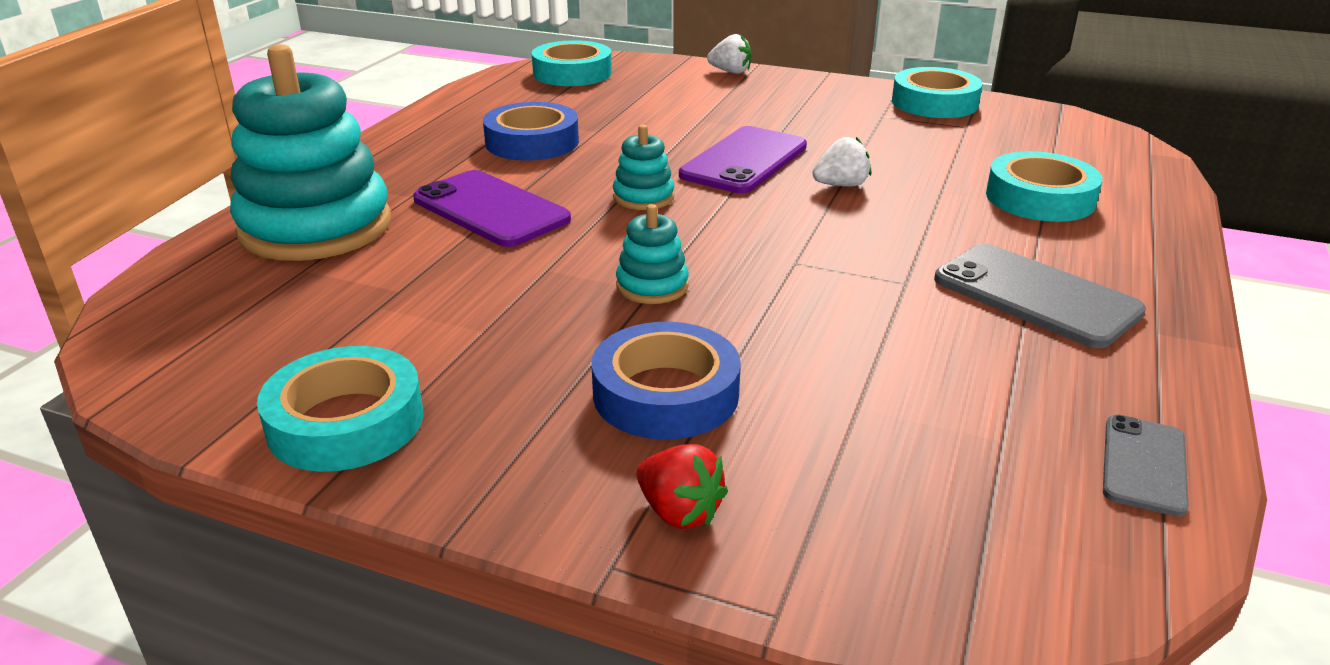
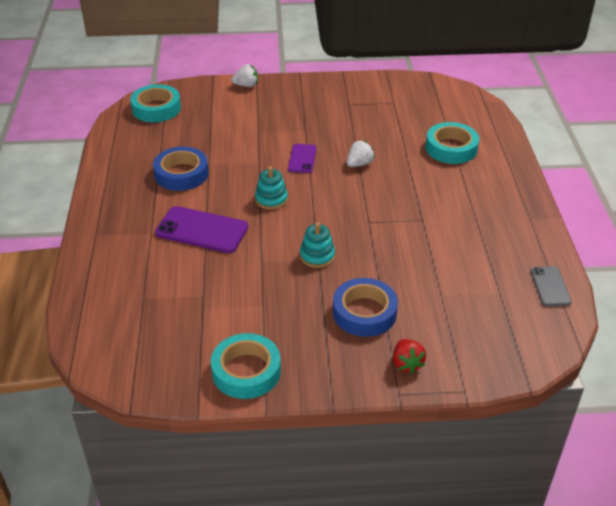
camera: 25 degrees left, 10 degrees up
turquoise stacking toy [230,44,391,261] -> none
red strawberry [636,444,728,529] -> red strawberry turned 60 degrees clockwise [393,339,426,374]
purple phone [679,126,807,193] -> purple phone [288,144,317,173], size x0.58
turquoise tape [892,67,983,118] -> none
grey phone [934,244,1146,348] -> none

